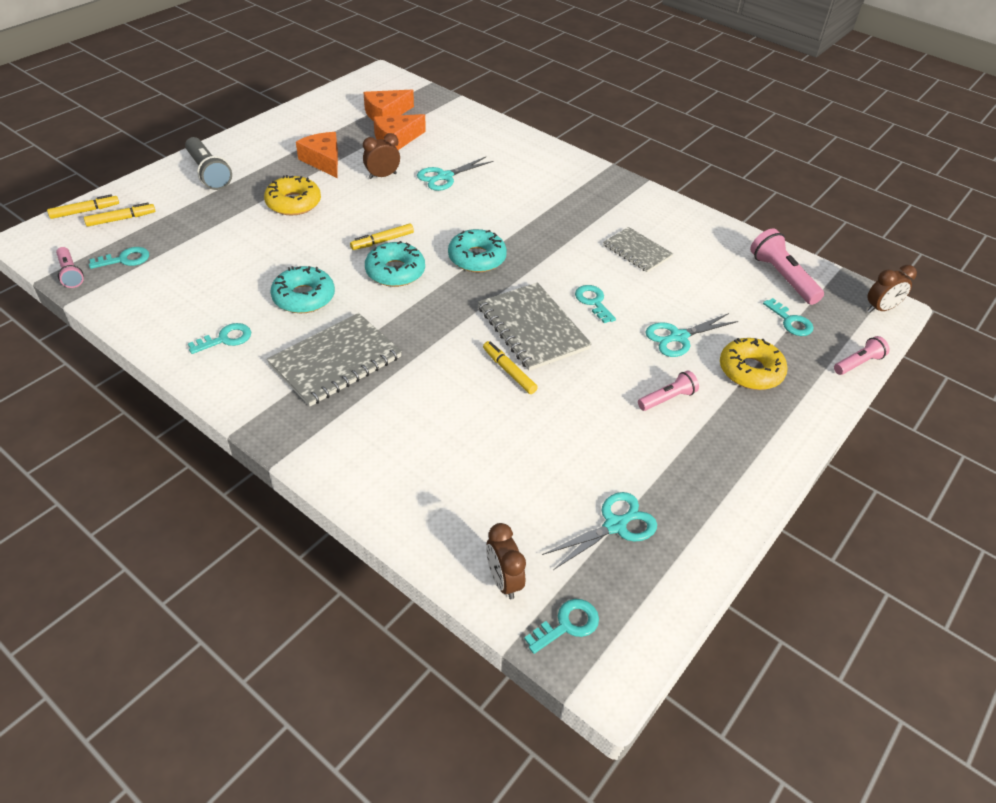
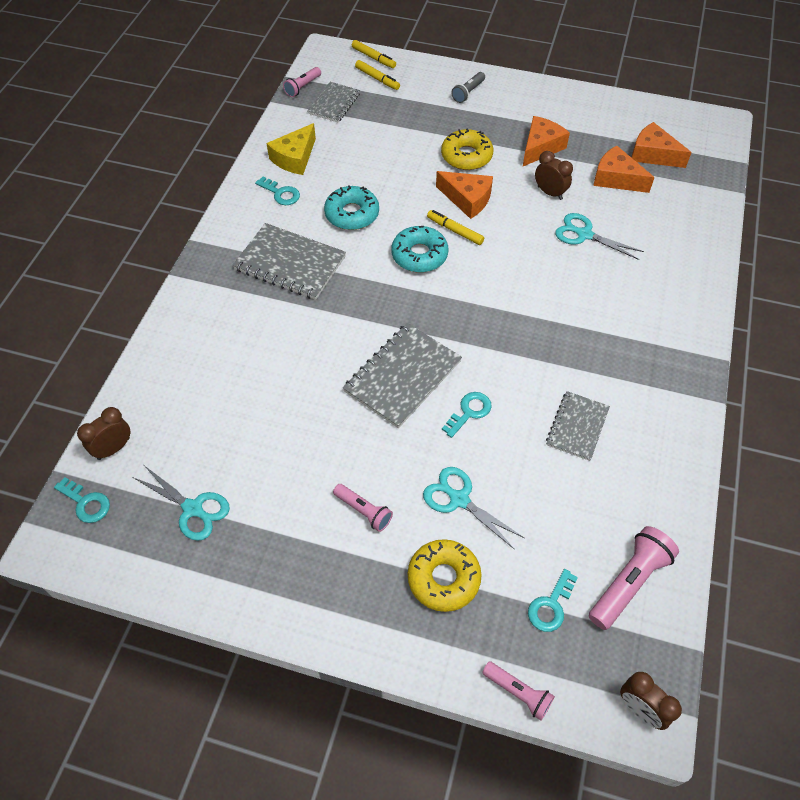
camera: 70 degrees right, 10 degrees up
turquoise key [89,247,149,269] -> grey notebook [307,82,360,122]
grey flashlight [185,137,232,190] -> grey flashlight [451,72,485,103], size x0.61
turquoise donut [448,229,507,273] -> none
yellow marker [483,341,538,394] -> none
none -> yellow cheese [267,123,316,175]
none -> orange cheese [436,171,493,219]

